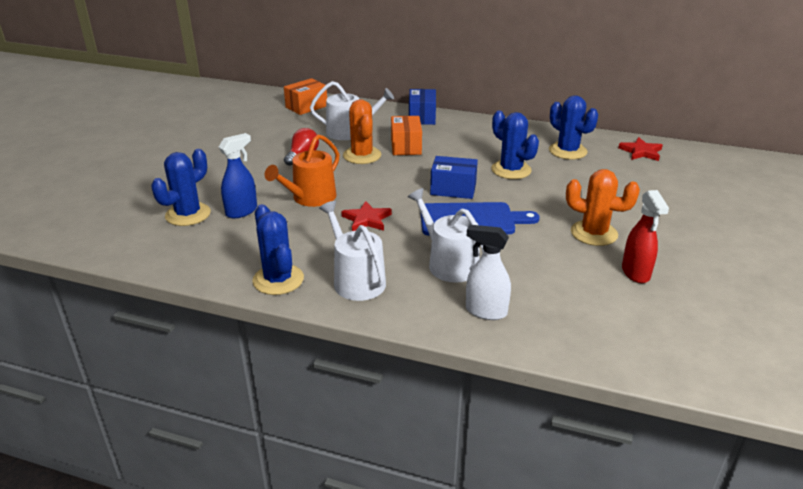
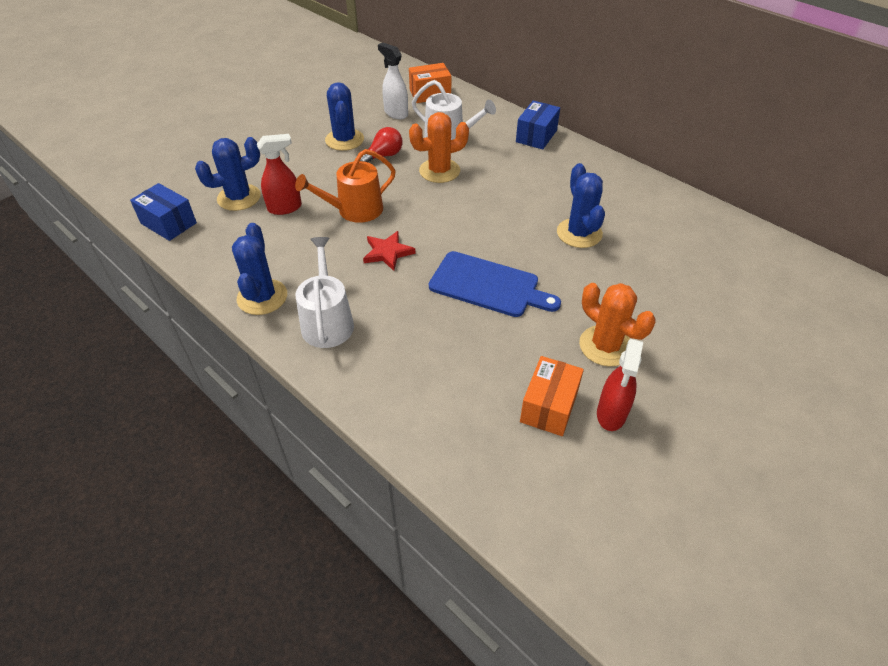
camera: 25 degrees right, 15 degrees up
blue spray bottle [219,133,257,218] -> red spray bottle [257,134,302,215]
orange cactus [343,99,381,164] -> orange cactus turned 60 degrees clockwise [409,112,469,183]
orange box [391,116,422,155] -> orange box moved to [520,356,584,436]
white watering can [408,188,483,283] -> none
blue box [430,156,478,199] -> blue box moved to [130,183,197,241]
white spray bottle [466,225,511,320] -> white spray bottle moved to [378,43,408,119]
blue cactus [549,95,598,159] -> blue cactus moved to [325,82,364,151]
red star [618,137,663,161] -> none

